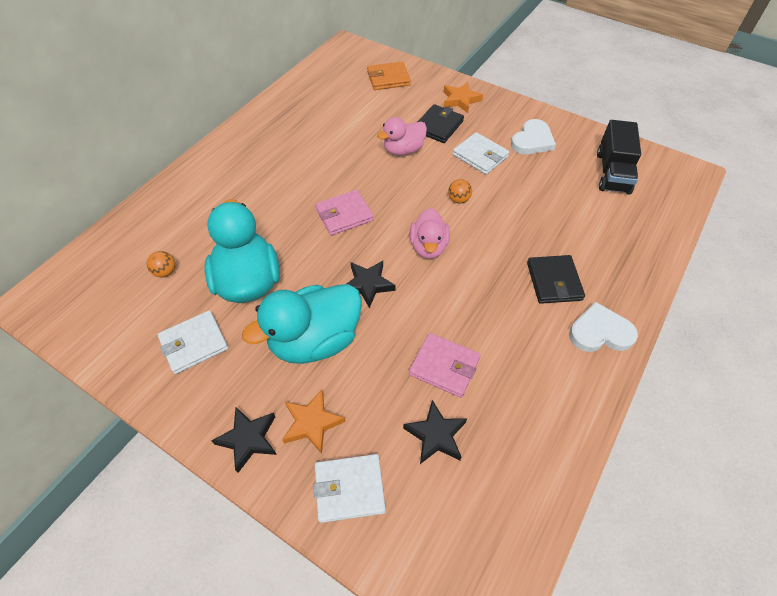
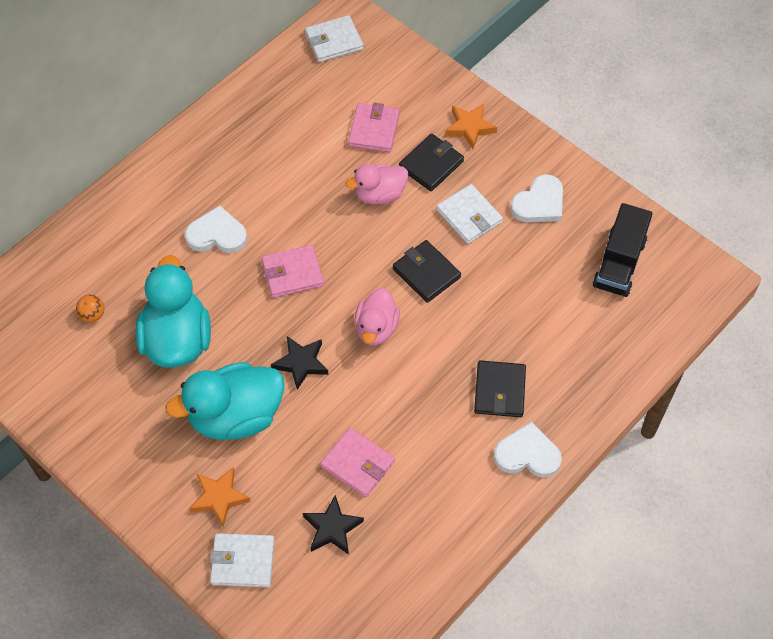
camera: 10 degrees right, 5 degrees up
white wallet [157,310,228,374] -> white wallet moved to [305,15,363,62]
black star [211,407,277,473] -> none
orange wallet [367,62,411,90] -> none
orange ball [448,179,472,204] -> black wallet [393,240,461,303]
none -> white heart [185,205,247,253]
none -> pink wallet [348,102,400,152]

